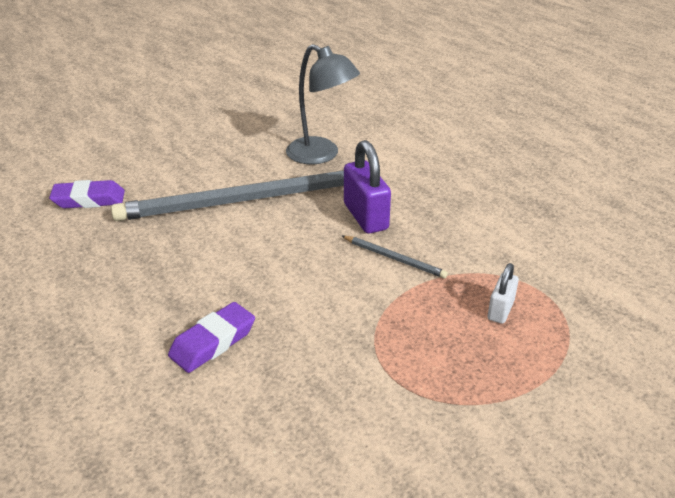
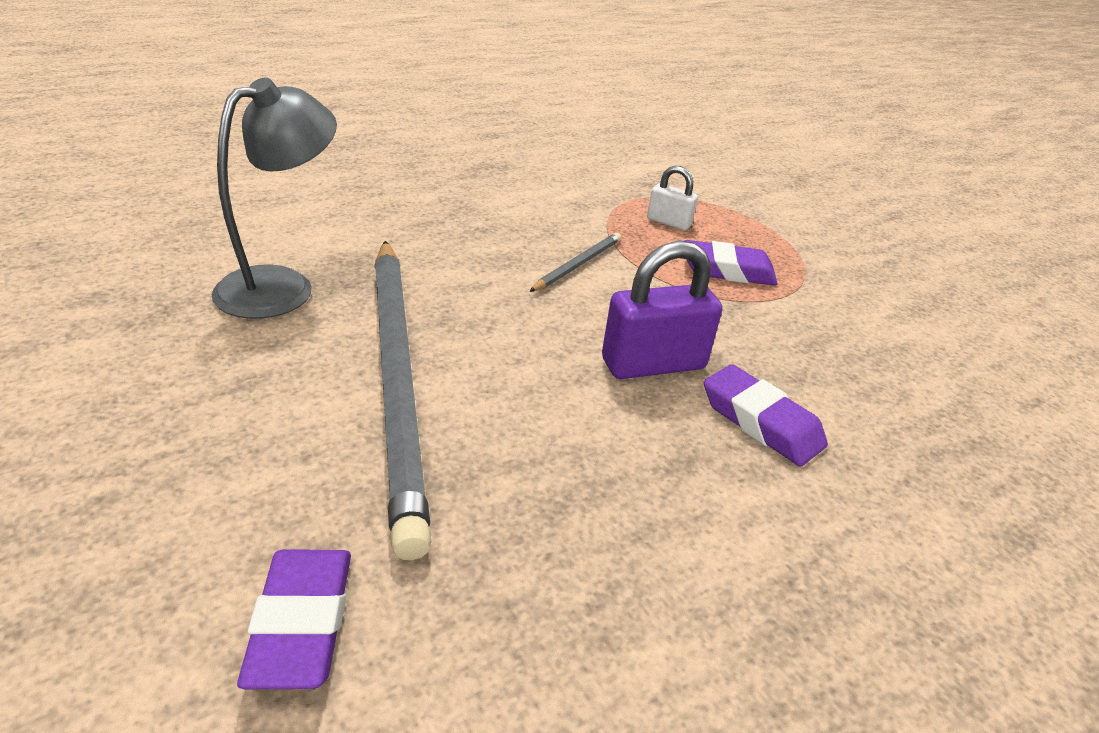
camera: 90 degrees left, 0 degrees up
purple padlock [344,140,391,234] -> purple padlock moved to [602,241,722,379]
none -> purple eraser [684,240,778,286]

